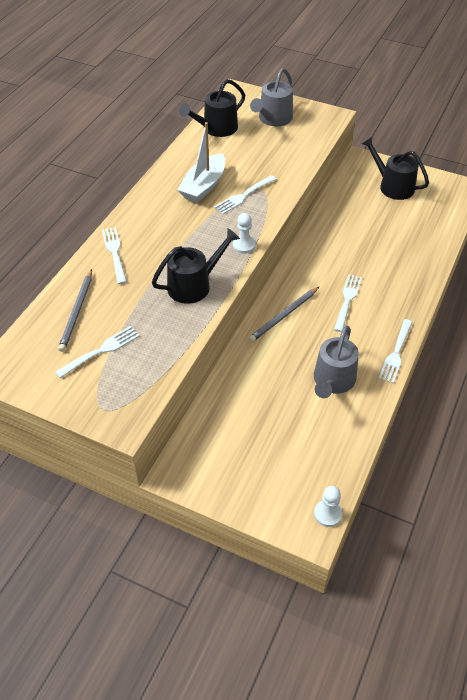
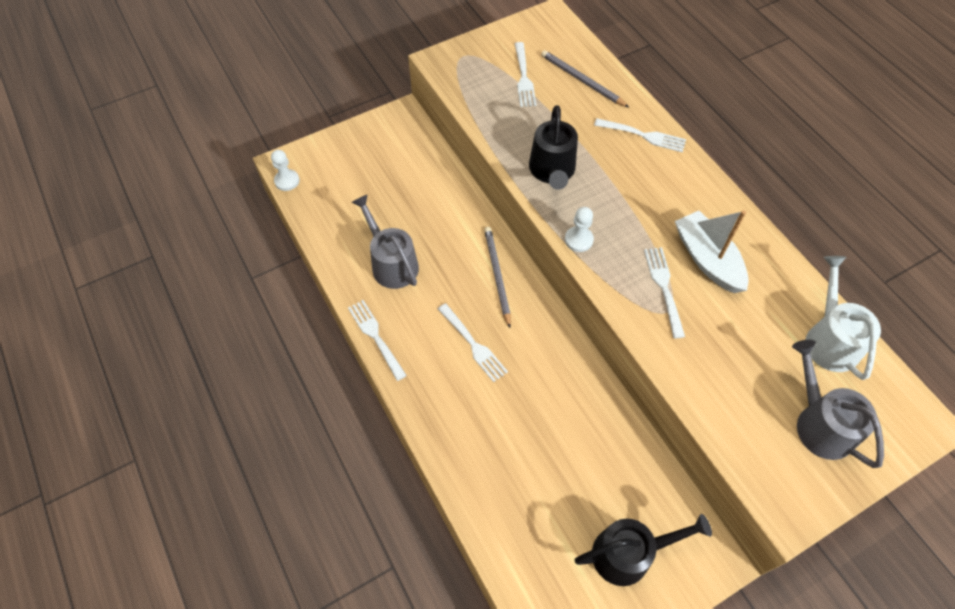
camera: 125 degrees right, 10 degrees up
black watering can [179,79,245,137] -> white watering can [805,256,881,380]

